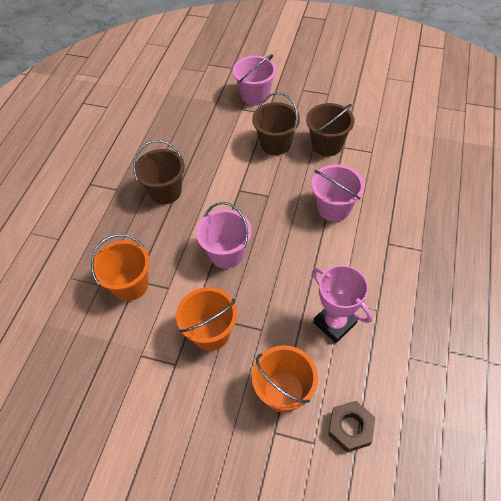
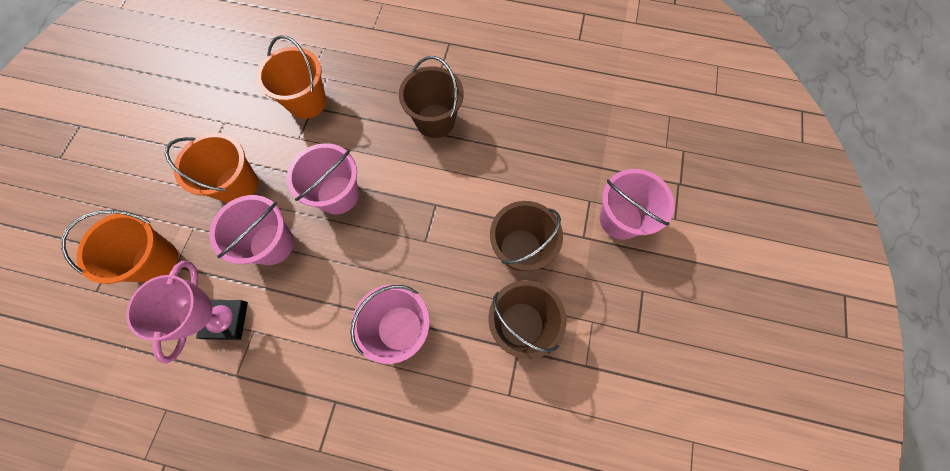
camera: 85 degrees right, 15 degrees up
pink trophy [312,265,373,343] -> pink trophy turned 45 degrees counterclockwise [126,261,248,364]
brown nut [328,401,375,452] -> none
none -> pink bucket [210,195,294,265]

